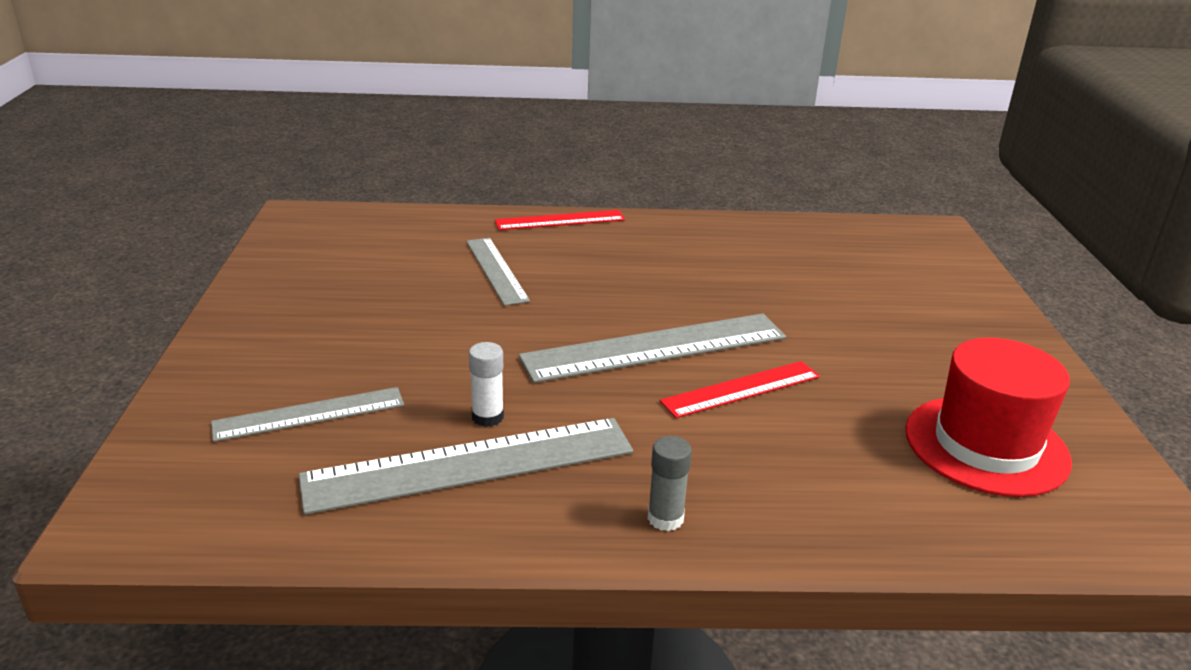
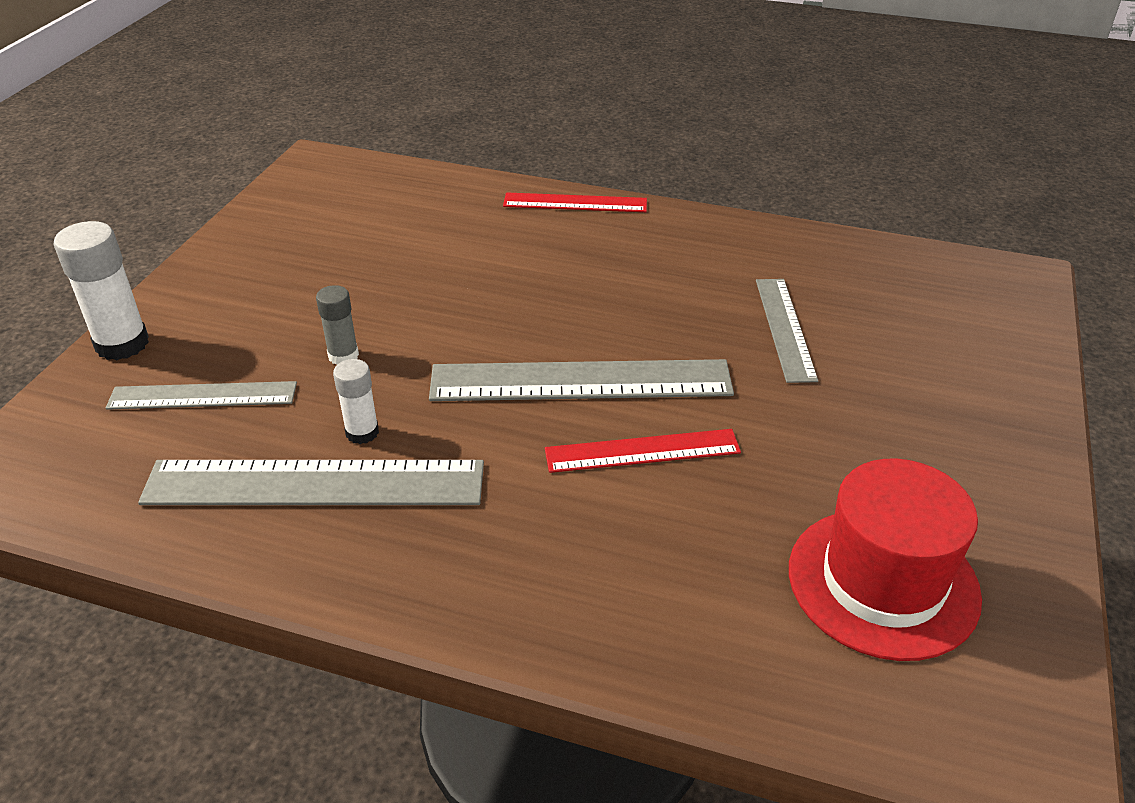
camera: 20 degrees right, 10 degrees up
grey ruler [466,238,530,306] -> grey ruler moved to [756,279,818,383]
grey glue stick [648,436,692,531] -> grey glue stick moved to [316,285,359,365]
none -> white glue stick [53,221,149,360]

